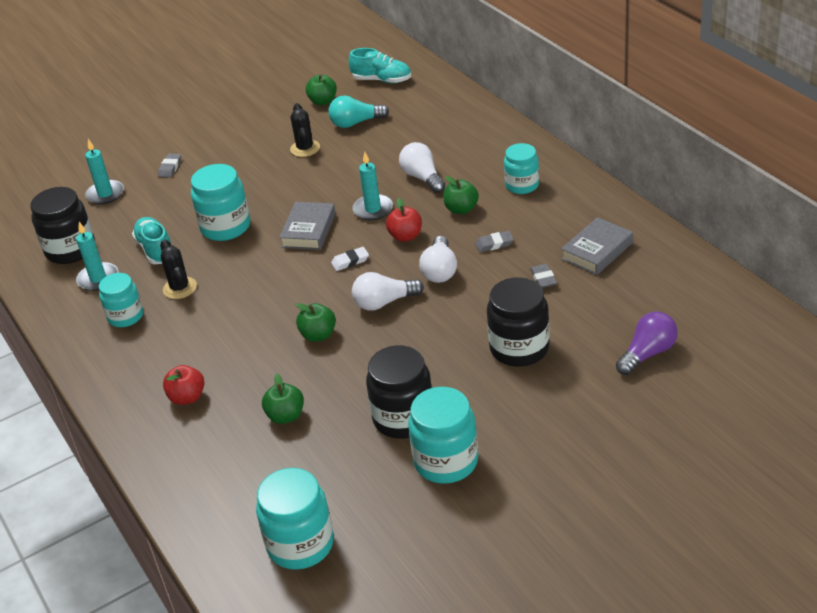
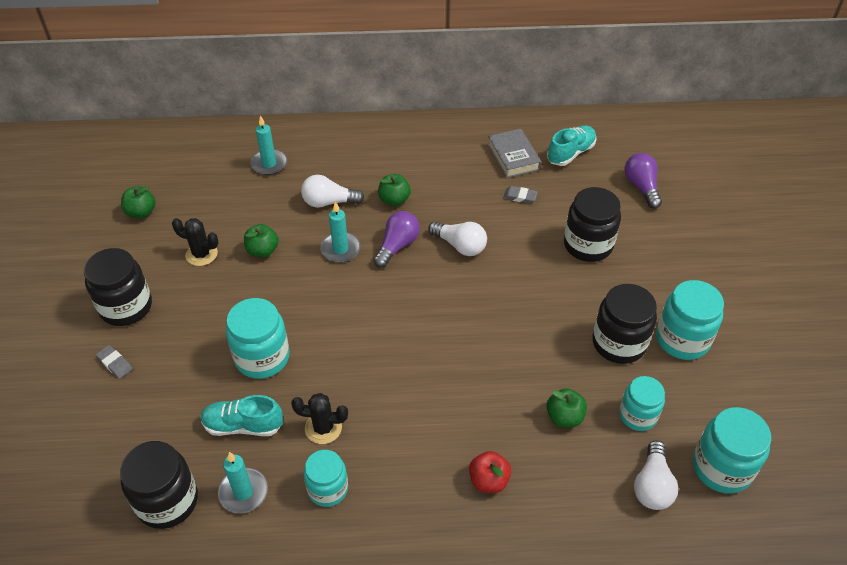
camera: 65 degrees left, 10 degrees up
turquoise candle [85,139,124,204] -> turquoise candle moved to [250,115,287,175]
grey book [279,202,336,250] -> none
green apple [296,303,336,342] -> green apple moved to [244,224,279,257]
turquoise light bulb [328,96,389,128] -> none
white eraser [331,247,369,271] -> none
turquoise shoe [349,48,411,83] -> turquoise shoe moved to [547,125,597,166]
white light bulb [352,272,424,311] -> white light bulb moved to [634,440,678,510]
red apple [386,198,422,242] -> purple light bulb [373,211,420,268]
grey eraser [475,231,514,252] -> none
turquoise jar [504,143,539,194] -> turquoise jar moved to [619,376,665,431]
none -> black jar [84,248,152,326]

